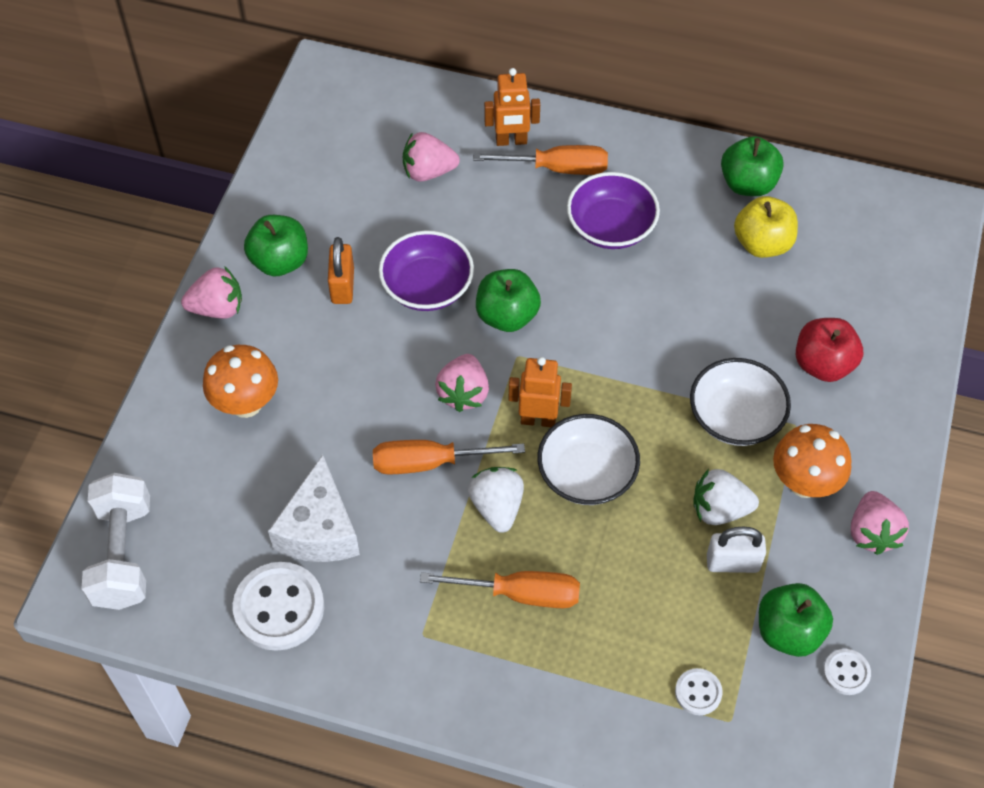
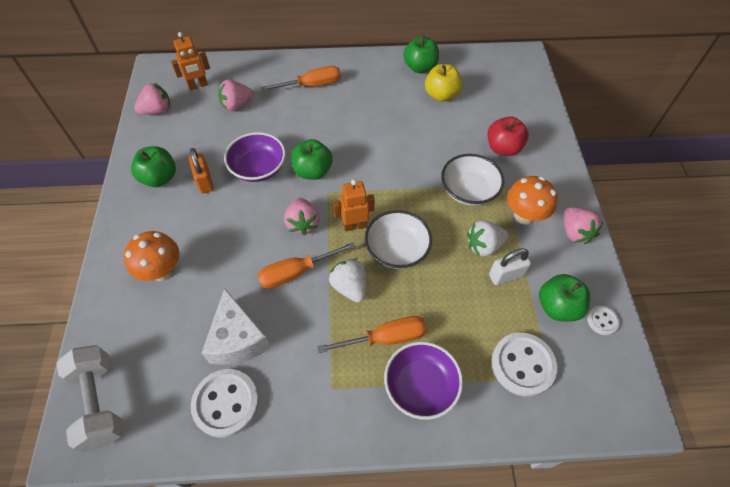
camera: 20 degrees left, 0 degrees up
pink strawberry [181,266,242,319] -> pink strawberry moved to [134,83,170,115]
orange robot [484,68,540,146] -> orange robot moved to [171,32,210,90]
purple bowl [567,172,660,249] -> purple bowl moved to [384,342,463,420]
white button [675,668,723,715] -> white button [491,333,557,397], size x1.98

